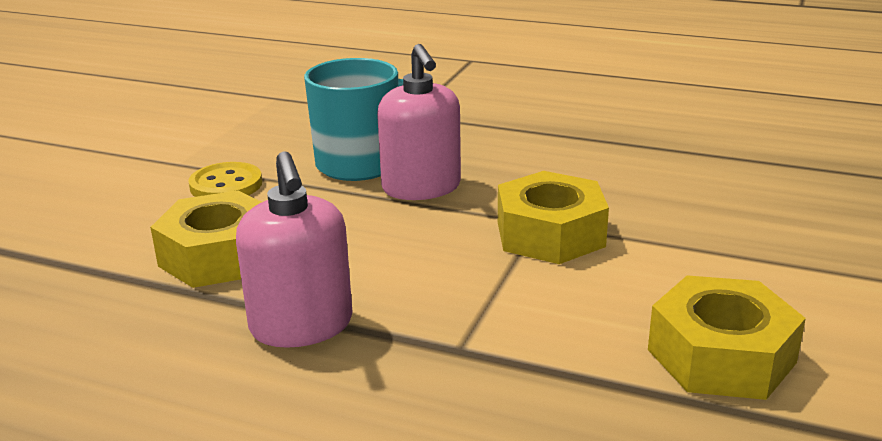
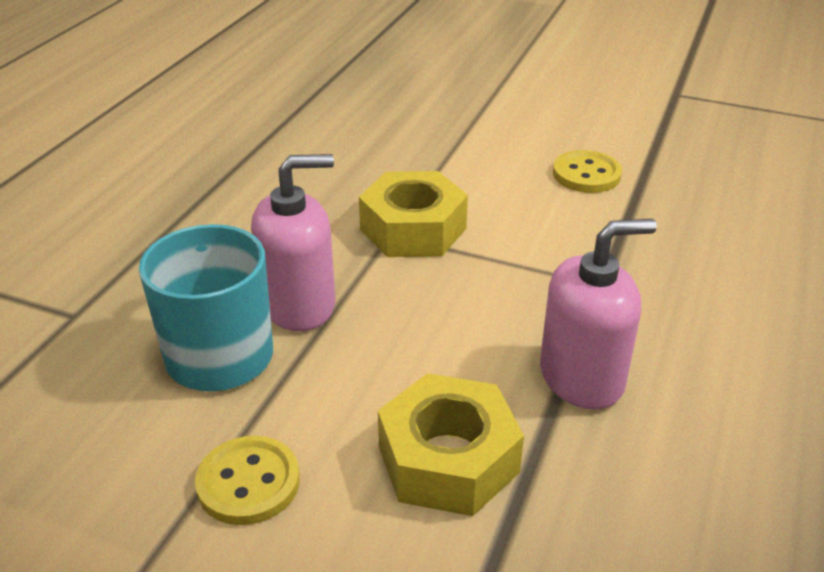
camera: 90 degrees left, 10 degrees up
yellow nut [648,275,806,400] -> yellow button [553,150,622,193]

